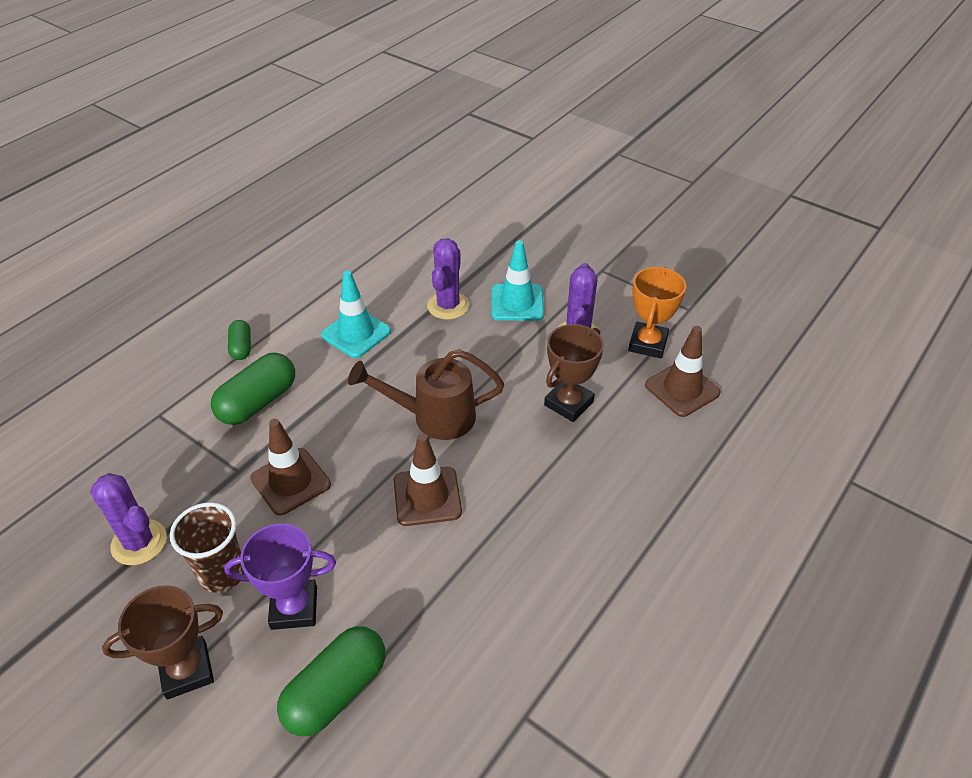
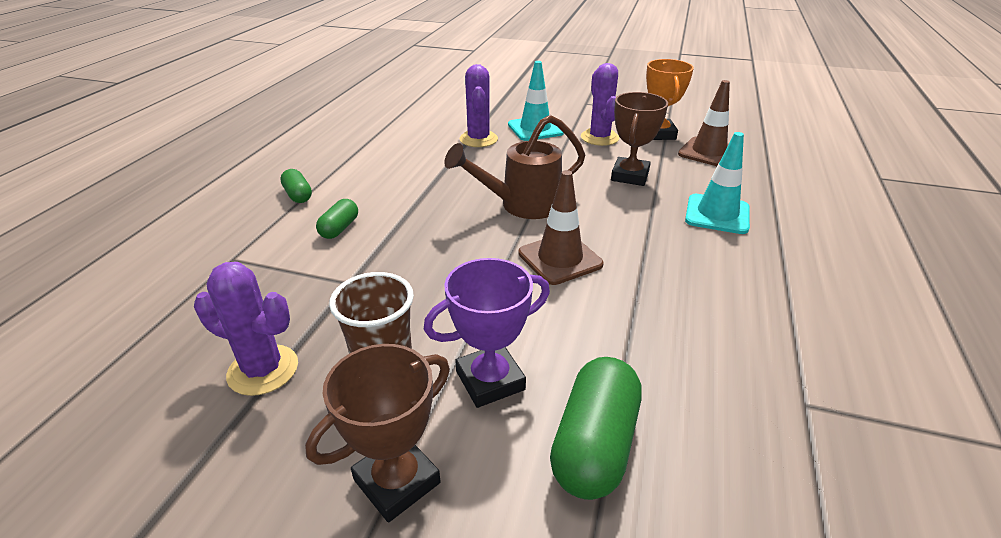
camera: 20 degrees left, 10 degrees down
green capsule [211,353,295,425] -> green capsule [316,199,358,239], size x0.55
brown traffic cone [250,419,331,515] -> none
turquoise traffic cone [321,270,391,358] -> turquoise traffic cone moved to [685,132,750,234]

